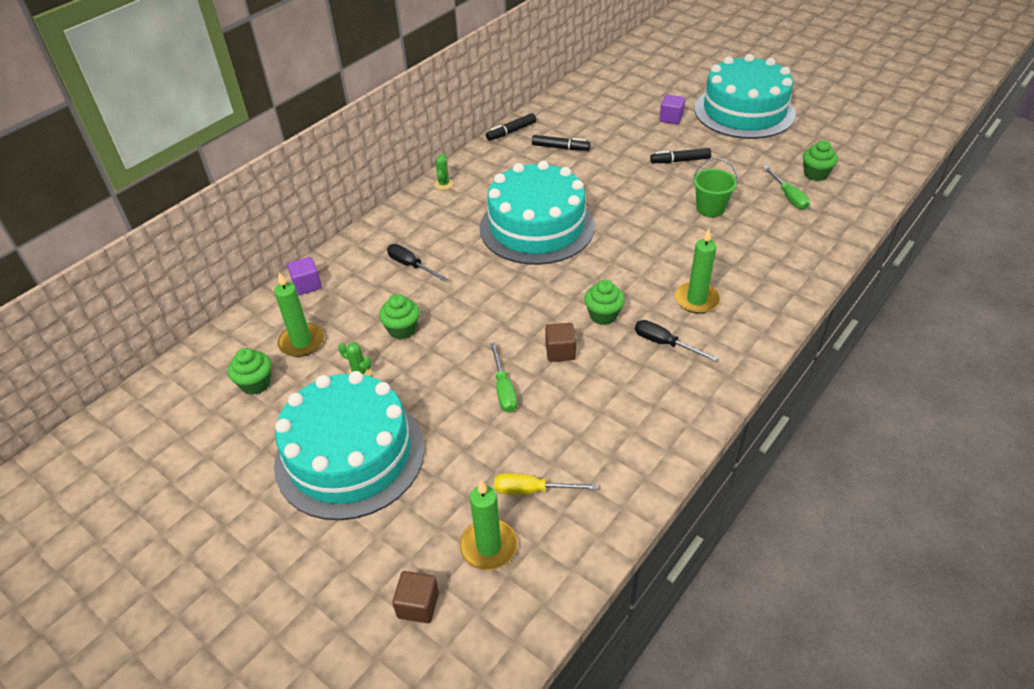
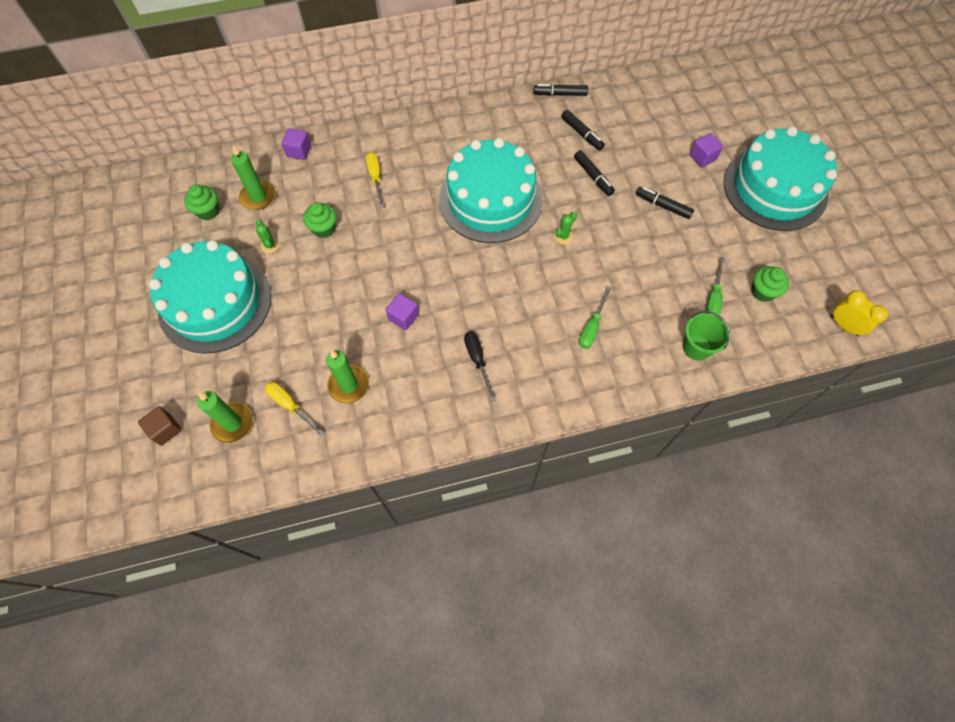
camera: 35 degrees right, 20 degrees up
black screwdriver [387,244,448,282] -> yellow screwdriver [366,152,384,208]
green cactus [434,153,453,190] -> green cactus moved to [554,212,577,244]
green screwdriver [490,342,517,413] -> green screwdriver moved to [579,286,612,349]
brown cube [545,323,576,362] -> purple cube [386,293,419,330]
green cupcake [584,280,625,325] -> none
green candle [675,229,720,313] -> green candle moved to [326,350,369,403]
green bucket [693,158,738,217] -> green bucket moved to [683,311,730,360]
none -> black marker [574,150,615,196]
none -> yellow clock [831,290,888,336]

